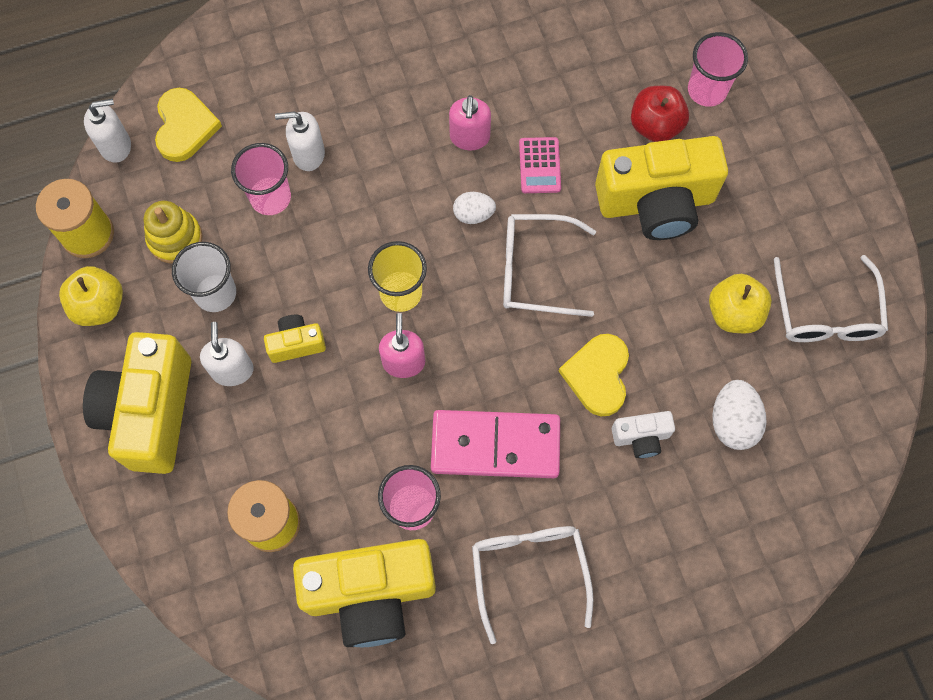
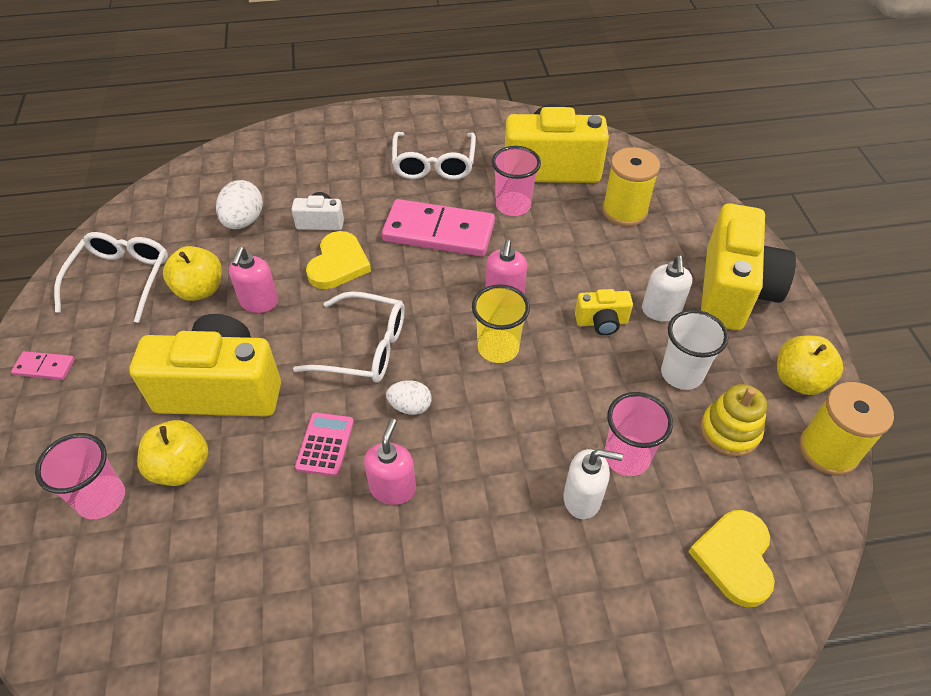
camera: 170 degrees left, 20 degrees down
white soap dispenser [84,99,131,163] -> none
red apple [631,86,689,142] -> yellow apple [137,420,208,486]
none -> pink domino [11,351,75,380]
none -> pink soap dispenser [229,247,278,313]

